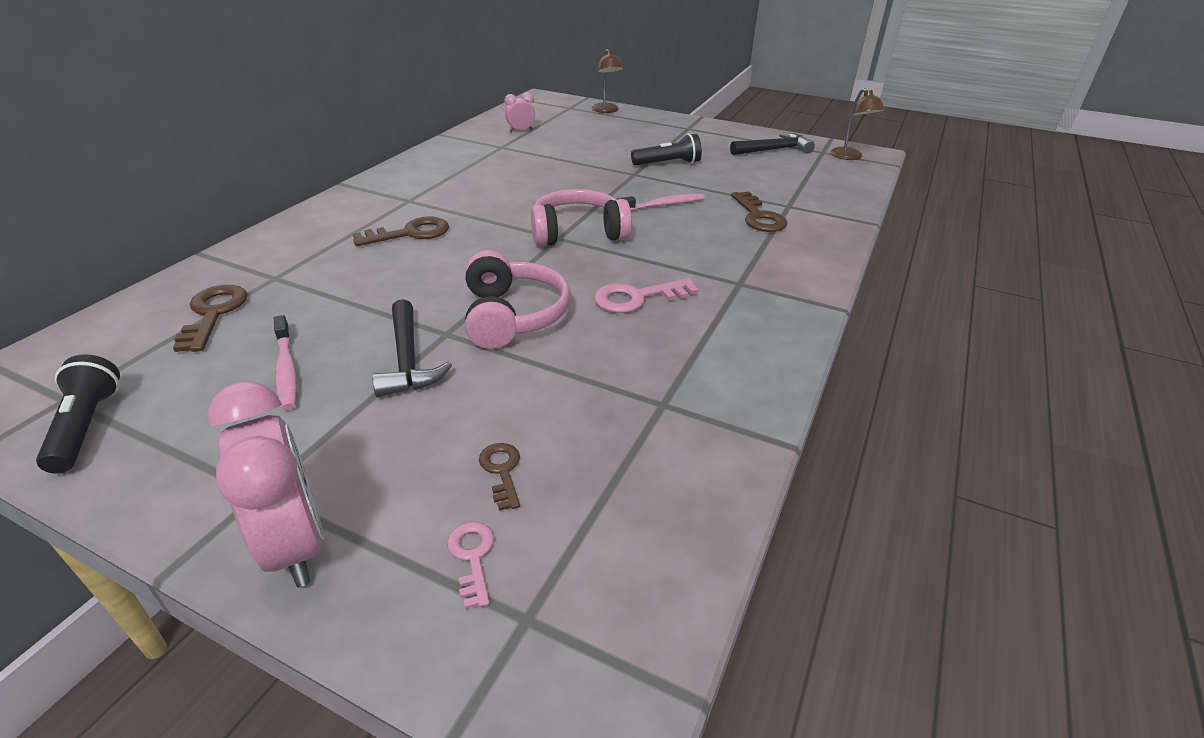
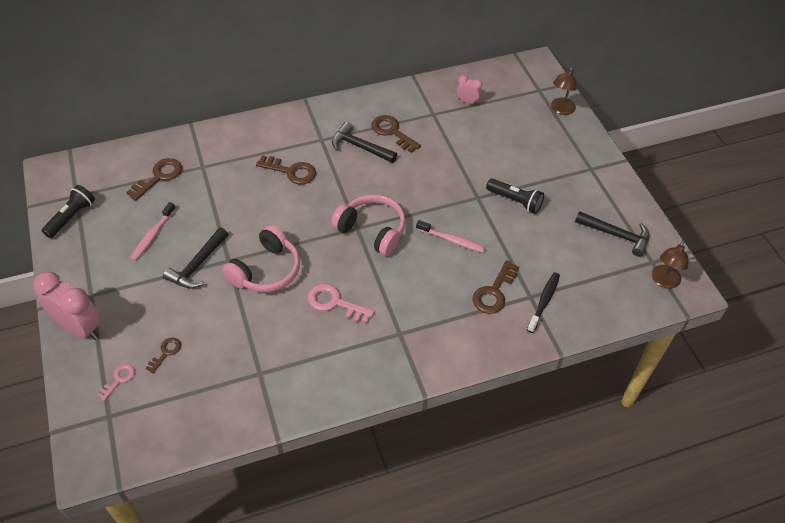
camera: 45 degrees right, 15 degrees up
pink clock [208,381,324,587] -> pink clock turned 75 degrees counterclockwise [33,271,101,340]
none -> black hammer [332,122,397,163]
none -> brown key [371,115,421,153]
none -> black toothbrush [527,272,560,333]

